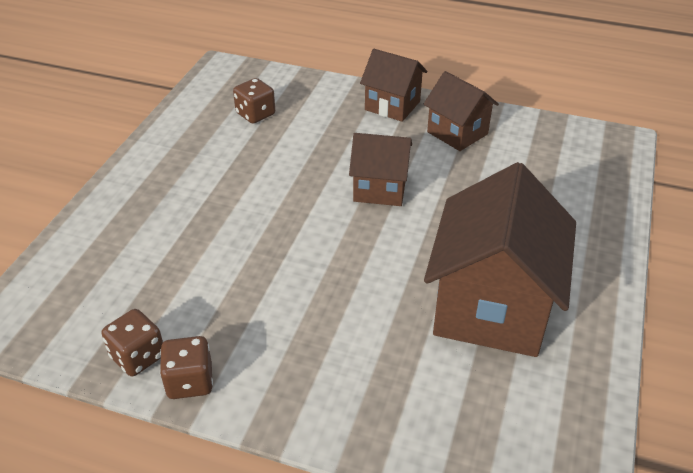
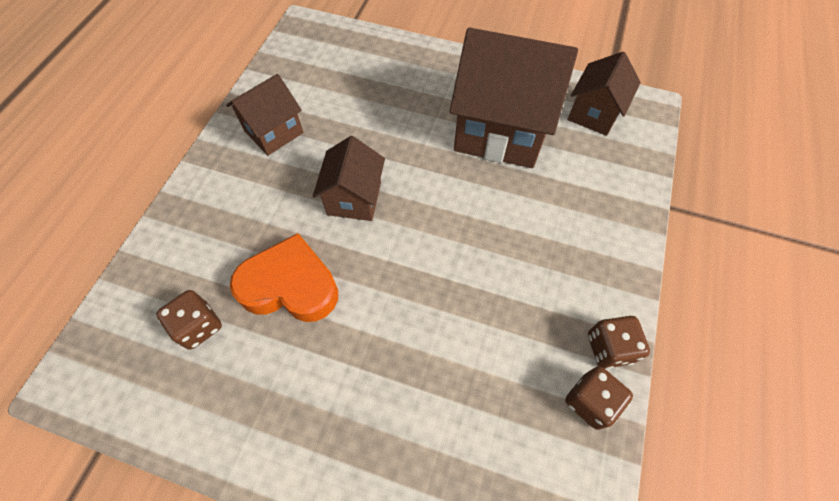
camera: 90 degrees left, 20 degrees up
brown house [360,49,427,122] -> brown house moved to [568,52,641,136]
none -> orange heart [230,233,338,322]

